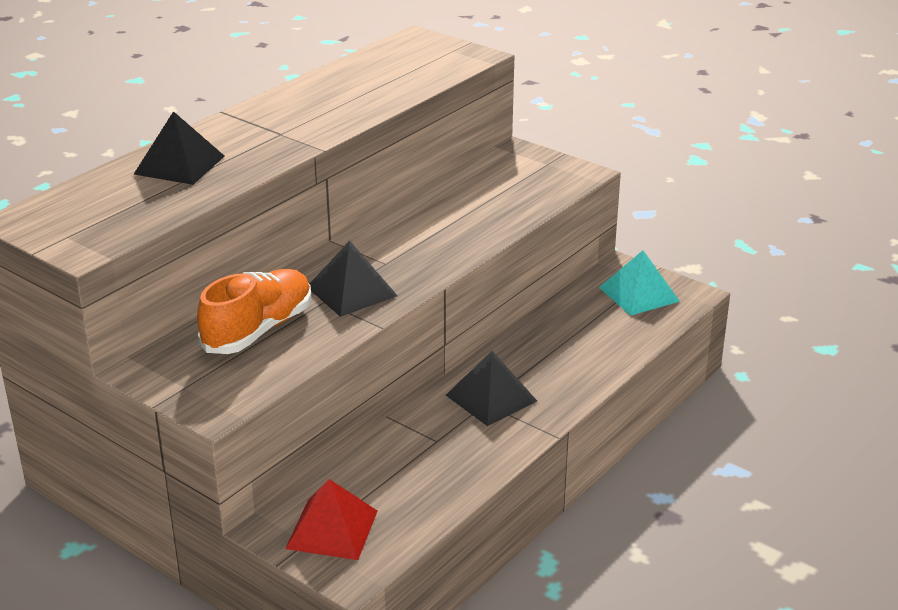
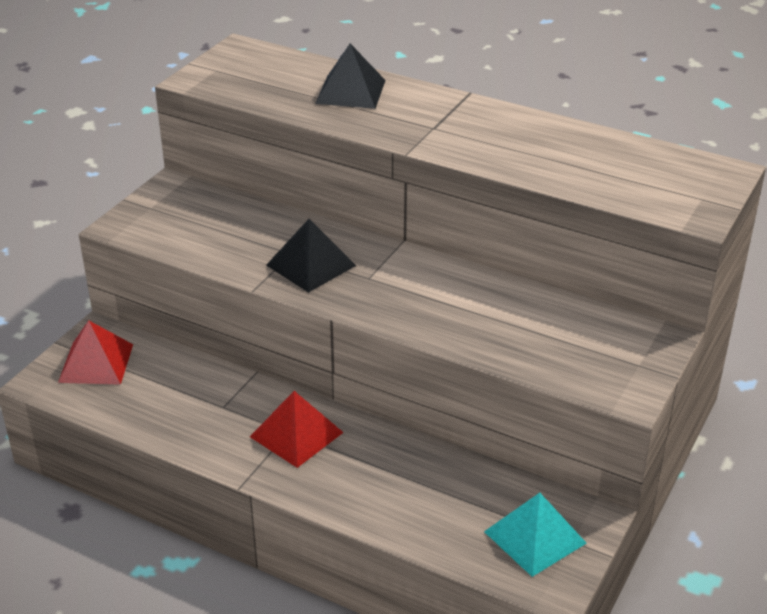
camera: 80 degrees right, 5 degrees up
orange shoe [197,269,312,354] -> none
black pyramid [446,351,537,426] -> red pyramid [250,391,344,468]

